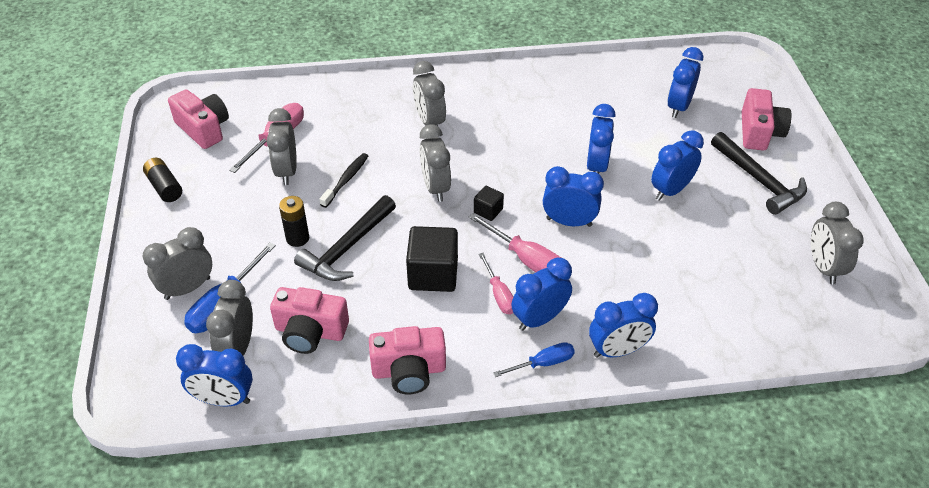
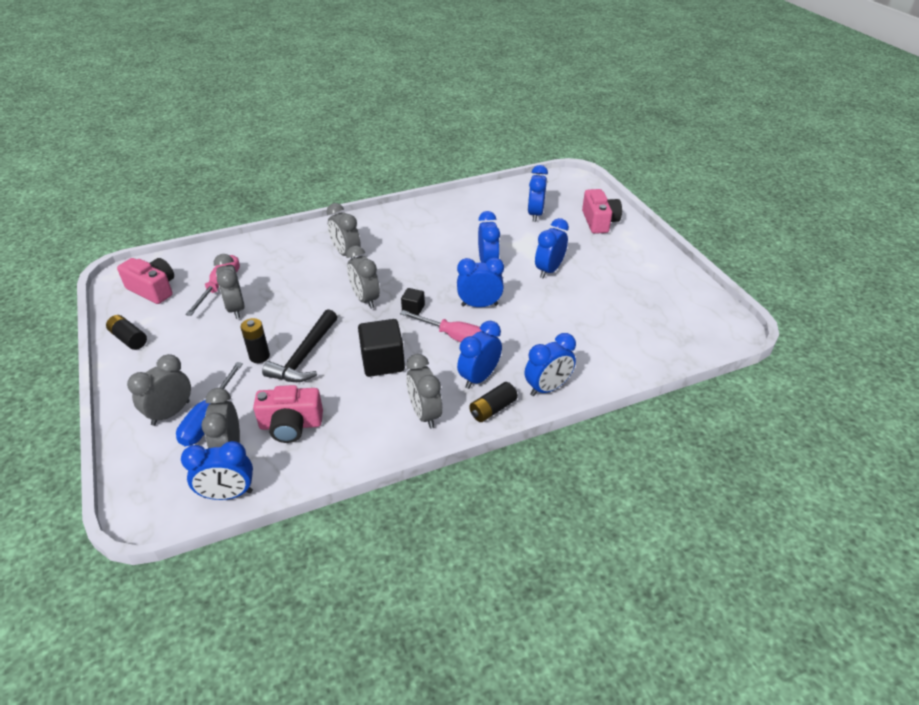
camera: 15 degrees left, 5 degrees down
black toothbrush [320,153,368,208] -> none
pink camera [369,326,446,395] -> none
pink screwdriver [479,253,513,314] -> none
blue screwdriver [493,342,575,377] -> black battery [469,382,518,422]
black hammer [711,132,807,215] -> none
grey clock [811,202,864,284] -> grey clock moved to [406,354,442,429]

